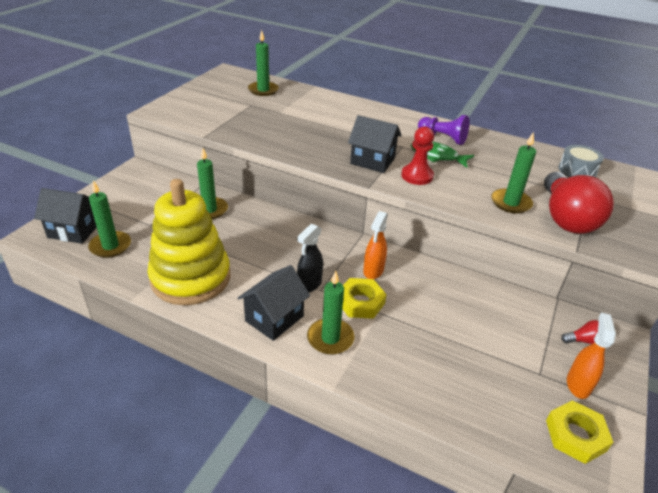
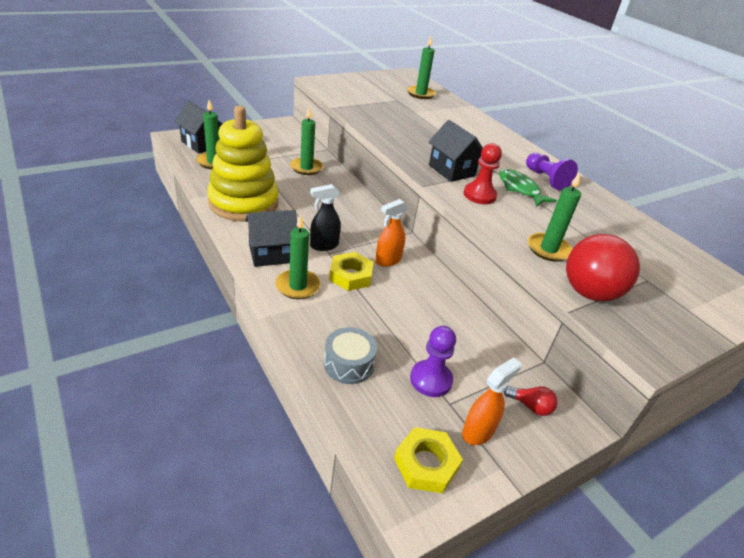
camera: 30 degrees right, 0 degrees up
grey drum [559,145,604,177] -> grey drum moved to [324,327,377,384]
none -> purple pawn [410,326,456,397]

